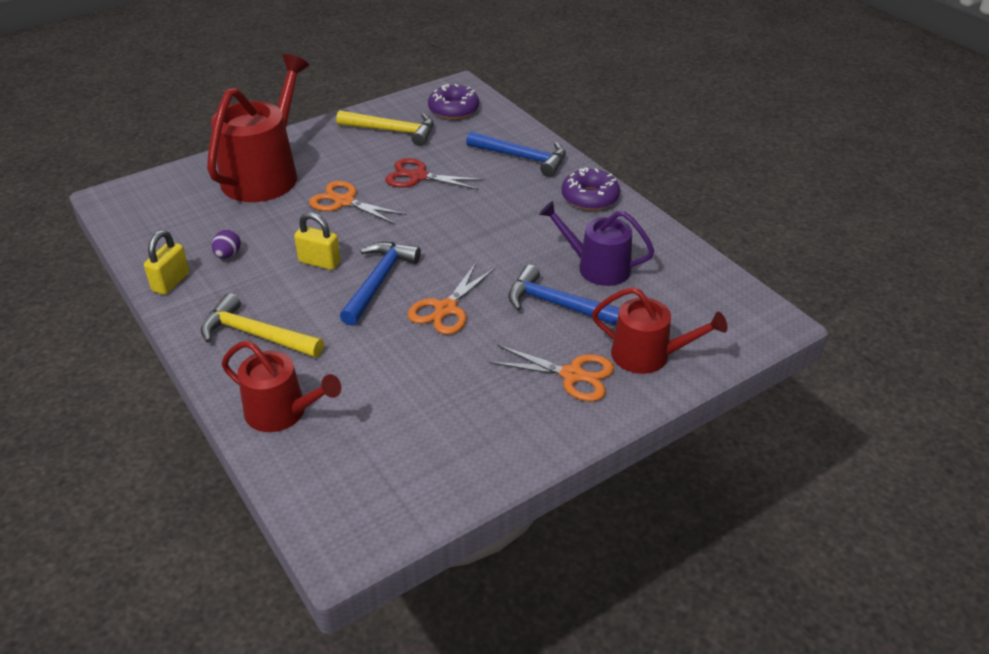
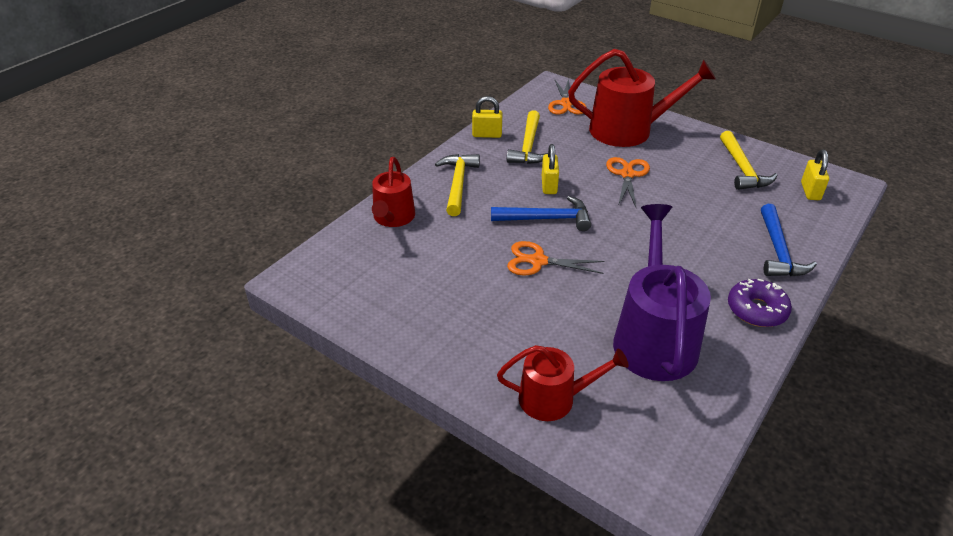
camera: 70 degrees right, 0 degrees up
purple egg [212,230,241,259] -> yellow hammer [507,110,548,164]
red scissors [385,158,484,190] -> none
purple donut [428,84,479,119] -> yellow padlock [801,150,829,200]
orange scissors [489,345,614,401] -> orange scissors moved to [548,79,587,115]
blue hammer [508,265,620,326] -> none
purple watering can [539,201,655,286] -> purple watering can [613,204,711,381], size x1.66
red watering can [592,287,727,374] -> red watering can turned 90 degrees counterclockwise [497,345,629,421]

